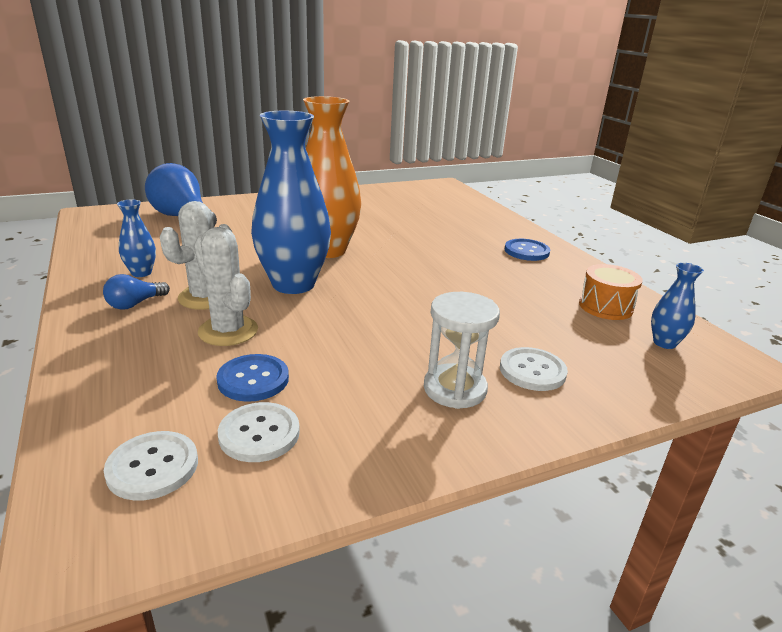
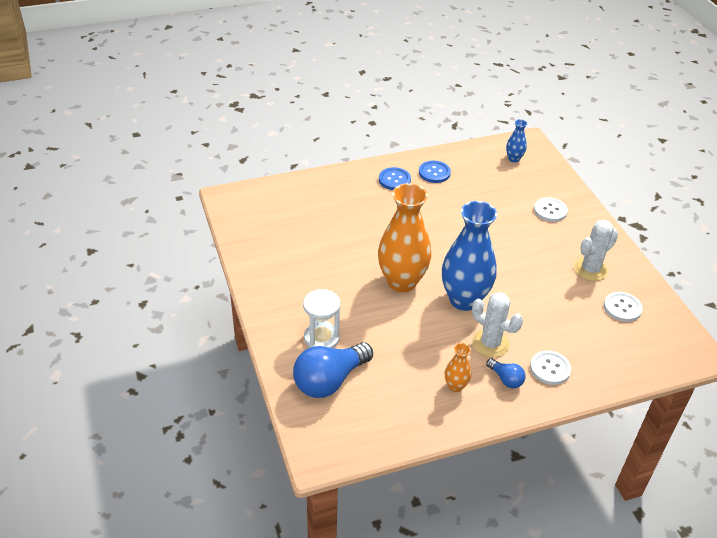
camera: 85 degrees left, 15 degrees up
white button [104,431,198,501] -> white button moved to [530,351,571,385]
blue vase [117,200,156,277] -> orange vase [445,343,471,392]
white cactus [194,227,258,346] -> white cactus moved to [574,220,618,281]
blue button [216,354,289,402] -> blue button moved to [419,161,451,183]
white hourglass [424,292,500,409] -> white hourglass moved to [303,289,340,348]
orange drum [579,264,643,320] -> none

